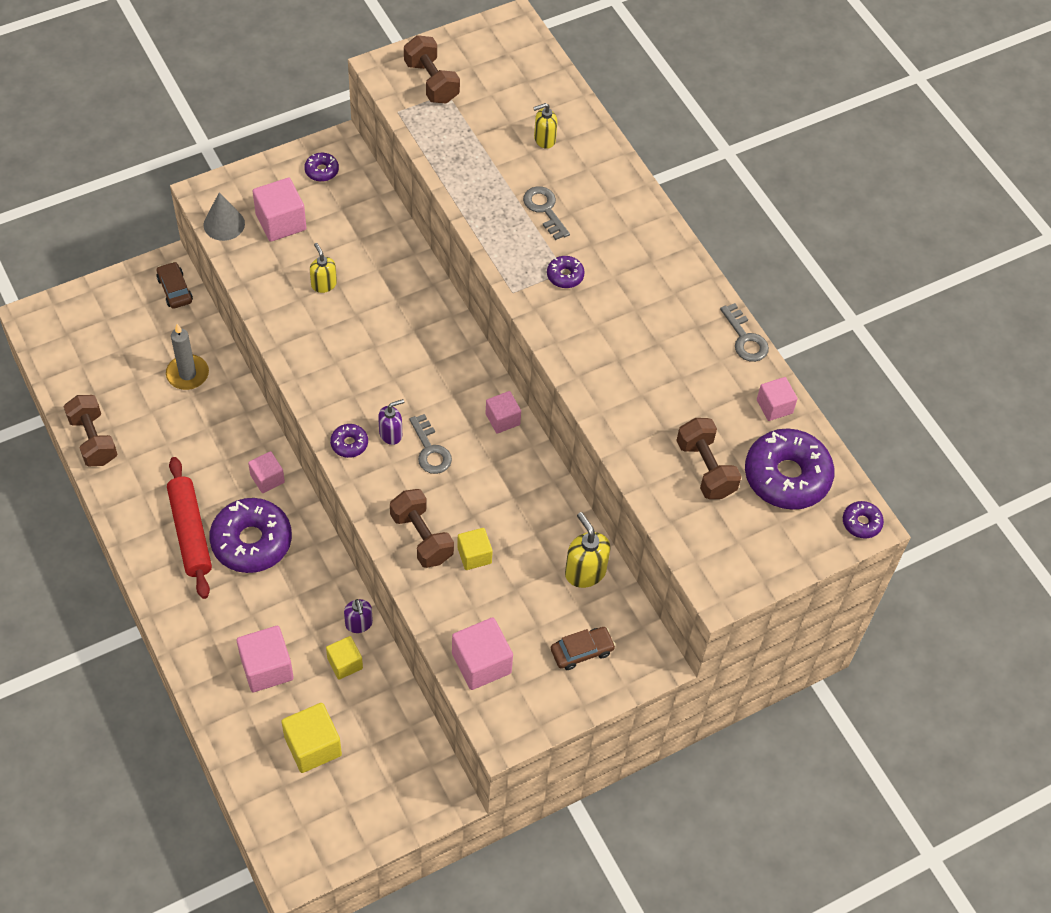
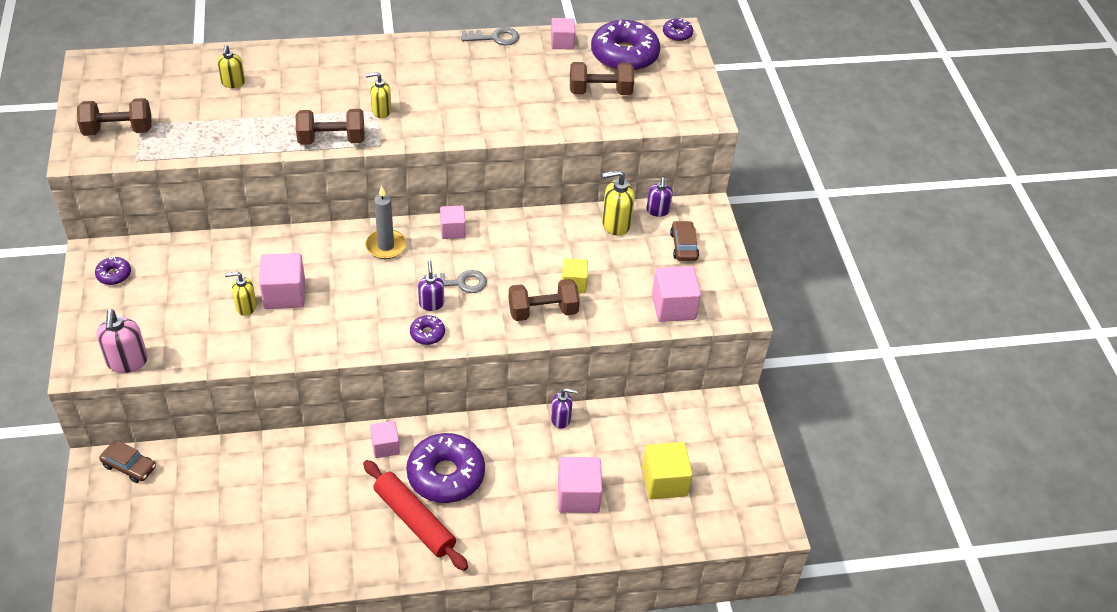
camera: 70 degrees left, 10 degrees down
brown dumbbell [63,395,118,466] -> brown dumbbell moved to [296,109,365,145]
brown car [157,262,193,309] -> brown car turned 150 degrees counterclockwise [99,441,156,483]
grey candle [166,324,209,390] -> grey candle moved to [365,186,406,259]
red rolling pin [167,457,212,599] -> red rolling pin turned 45 degrees clockwise [363,460,468,571]
grey cone [204,193,245,241] -> pink soap dispenser [97,309,148,373]
pink cube [253,178,306,242] -> pink cube moved to [259,253,305,309]
yellow cube [326,636,363,679] -> none
grey key [523,186,570,240] -> none
purple donut [547,256,585,288] -> yellow soap dispenser [365,72,392,118]
none -> purple soap dispenser [646,177,673,217]

